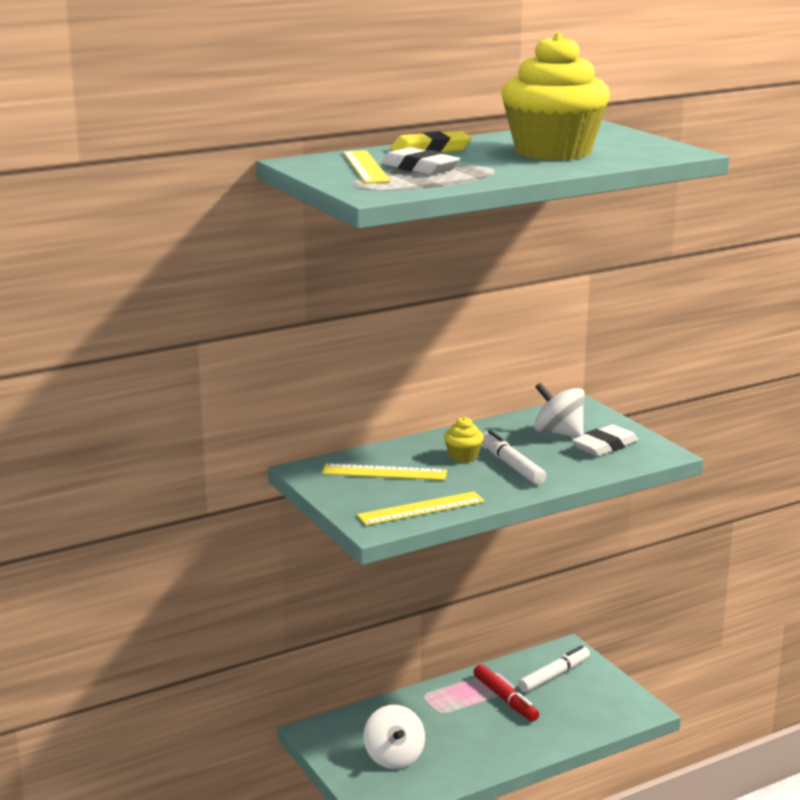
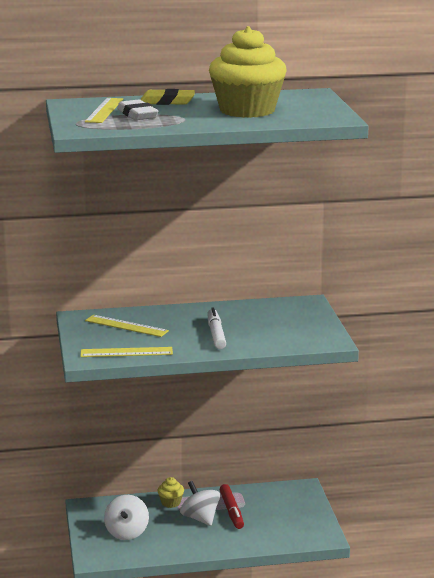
camera: 20 degrees right, 0 degrees up
yellow cupcake [444,417,484,463] -> yellow cupcake moved to [158,477,184,508]
white marker [518,645,590,693] -> none
white spinning top [534,382,585,437] -> white spinning top moved to [180,481,220,526]
white eraser [572,424,638,456] -> none

